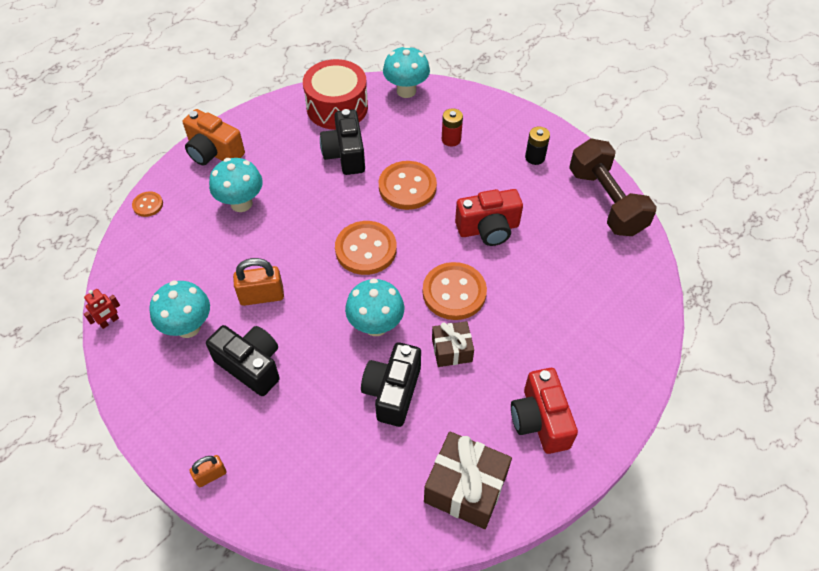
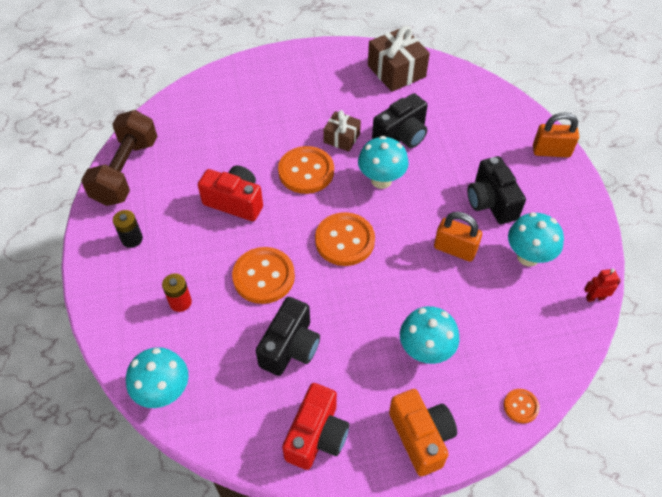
camera: 145 degrees left, 0 degrees up
orange padlock [190,455,227,487] -> orange padlock [533,112,579,157], size x1.66
red drum [303,59,368,130] -> none
red camera [511,368,578,454] -> red camera moved to [282,383,350,470]

